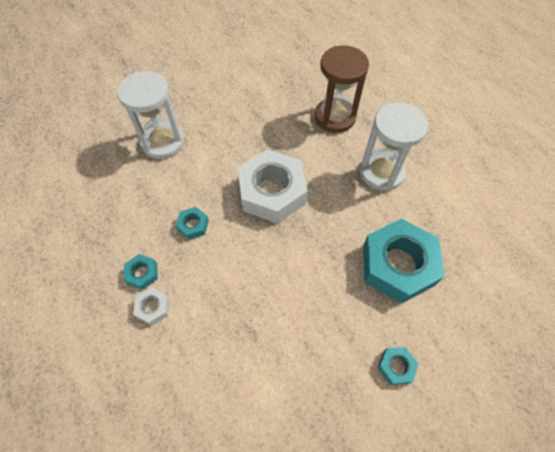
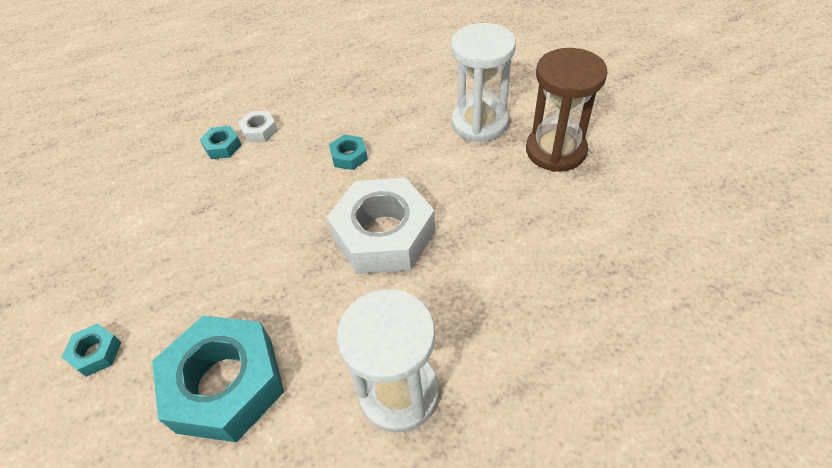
camera: 100 degrees right, 10 degrees down
turquoise nut [124,254,158,290] -> turquoise nut moved to [200,126,241,159]
brown hourglass [315,46,369,133] -> brown hourglass moved to [526,48,608,172]

